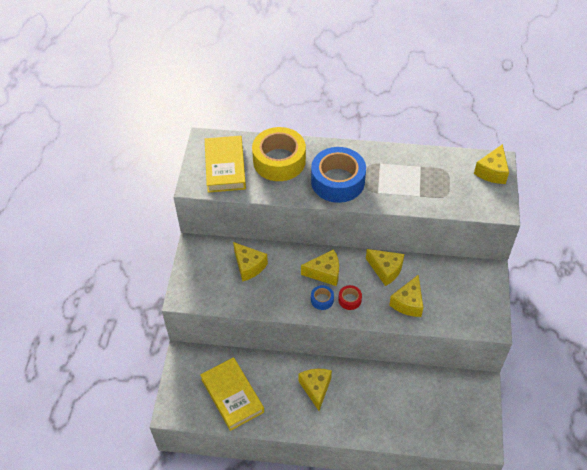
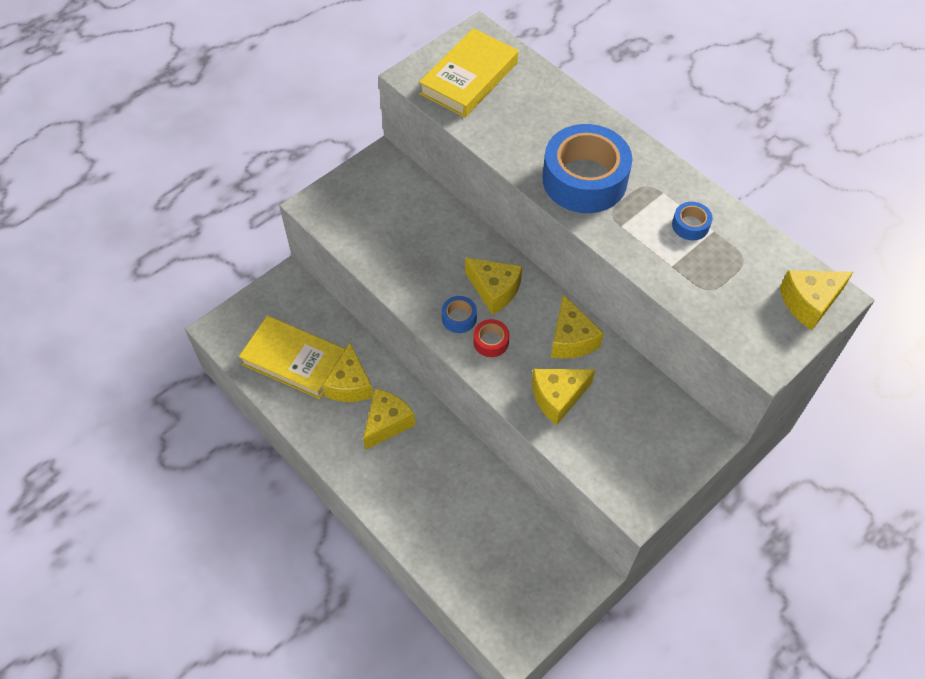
camera: 40 degrees right, 5 degrees up
yellow book [200,357,264,431] -> yellow book turned 75 degrees counterclockwise [239,316,345,399]
yellow cheese [233,242,268,282] -> yellow cheese moved to [323,343,373,402]
yellow tape [252,127,306,181] -> none
none -> blue tape [672,202,712,240]

